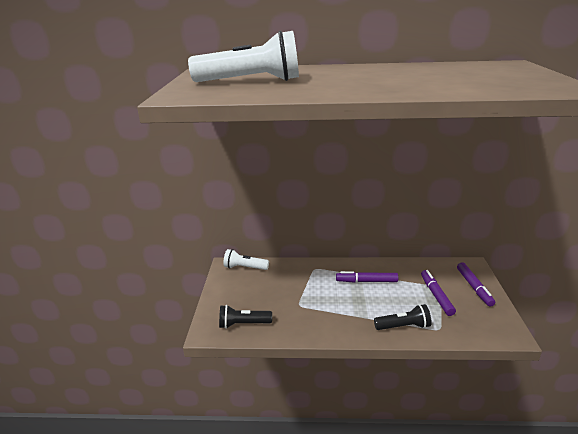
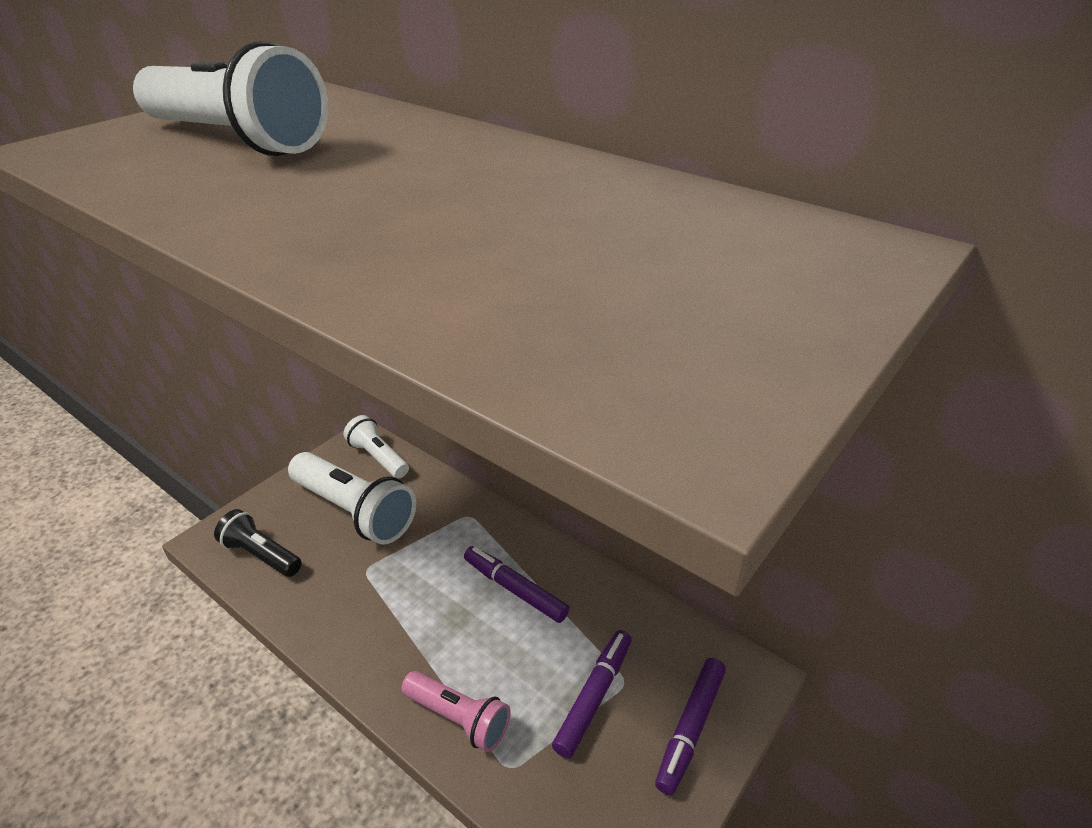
camera: 35 degrees right, 10 degrees up
black flashlight [374,304,432,330] -> pink flashlight [401,671,511,752]
none -> white flashlight [288,452,416,545]

